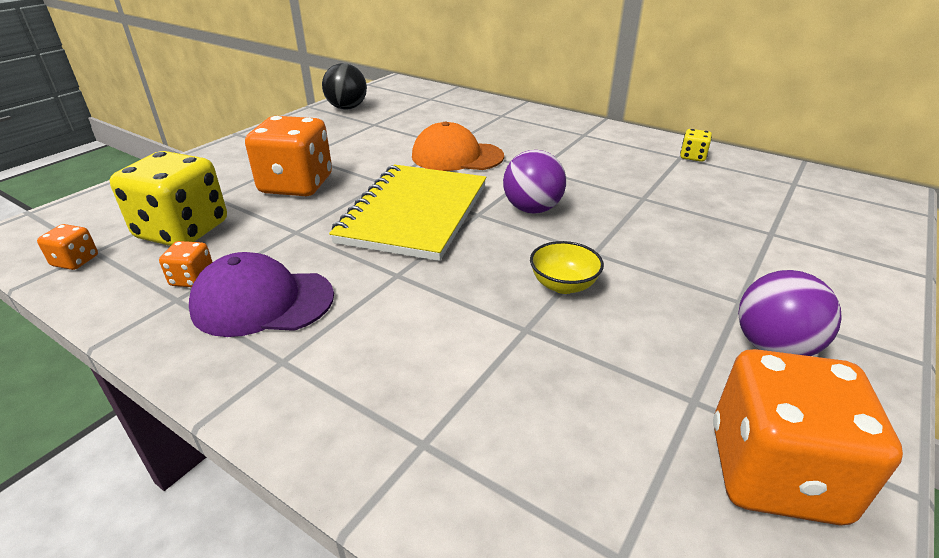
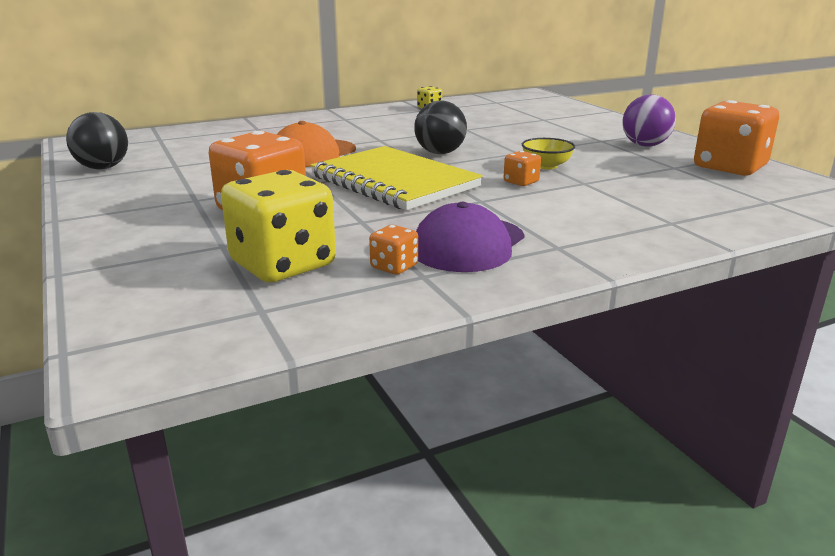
camera: 60 degrees left, 10 degrees down
orange dice [37,224,98,270] -> orange dice moved to [504,151,541,186]
purple ball [503,150,566,214] -> black ball [414,101,467,154]

